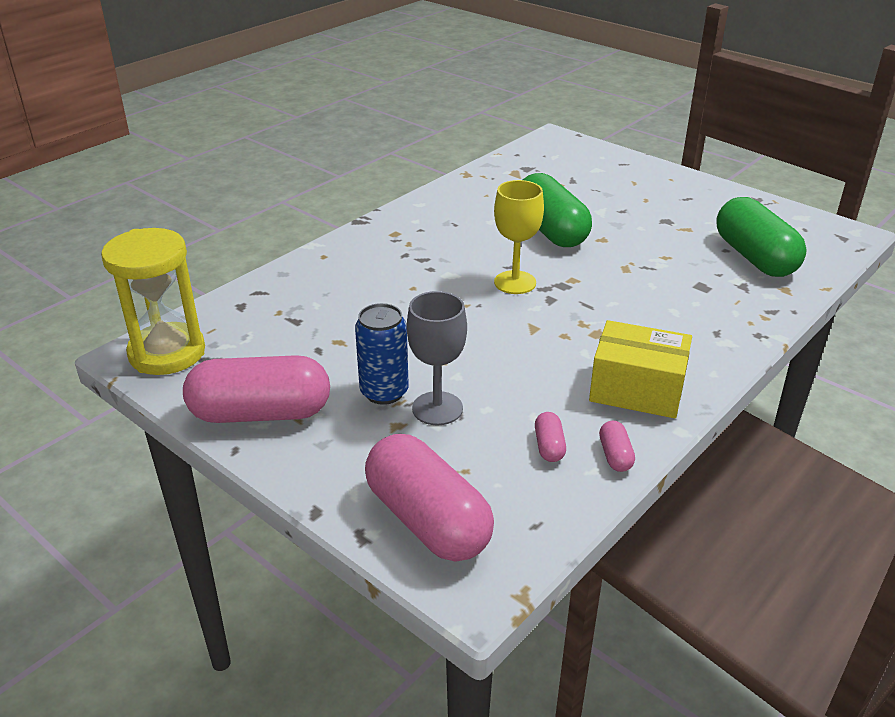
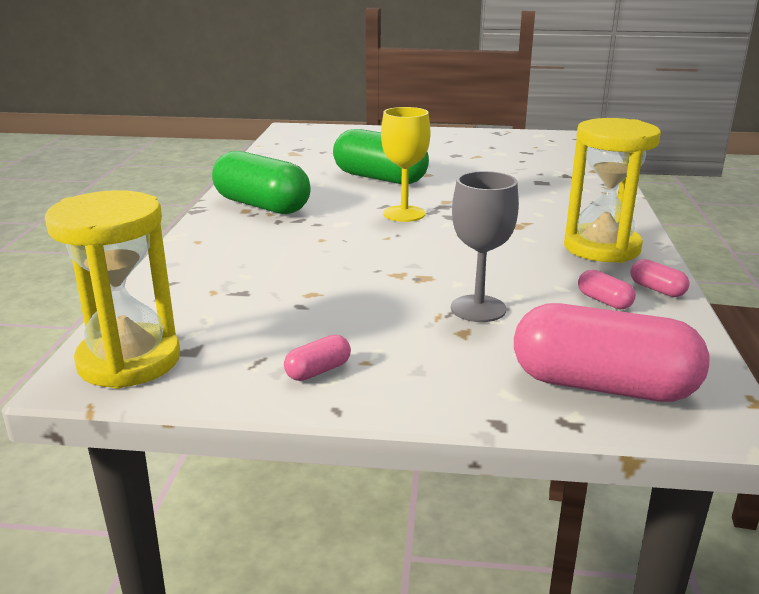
camera: 35 degrees left, 10 degrees down
pink capsule [183,355,330,423] -> pink capsule [284,335,351,381], size x0.41
blue can [355,303,409,405] -> none
yellow box [589,320,692,418] -> yellow hourglass [564,118,661,263]
green capsule [716,197,807,277] -> green capsule moved to [212,151,311,214]

